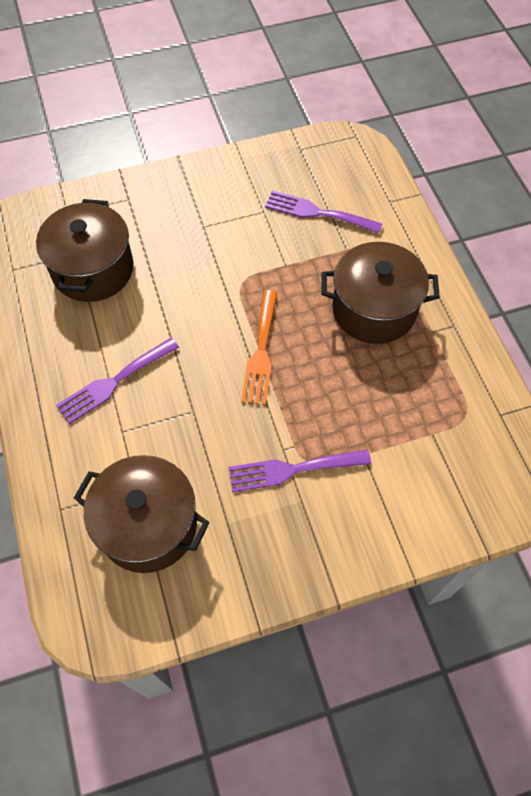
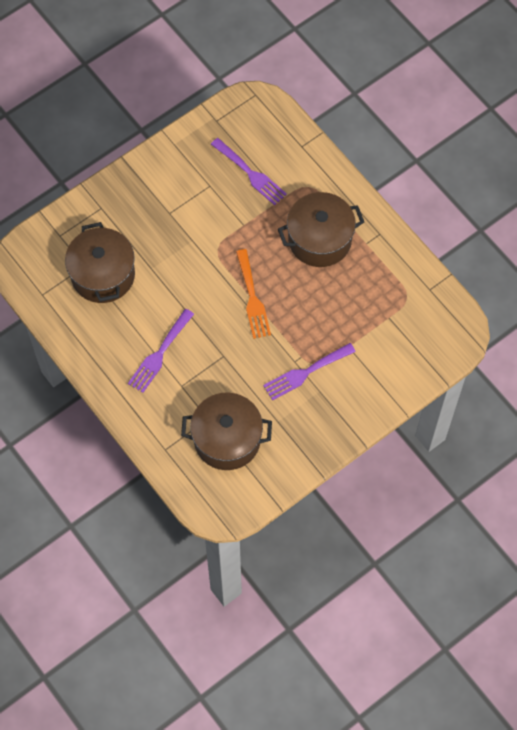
camera: 20 degrees left, 5 degrees up
purple fork [265,190,382,233] -> purple fork turned 135 degrees counterclockwise [211,138,287,205]

